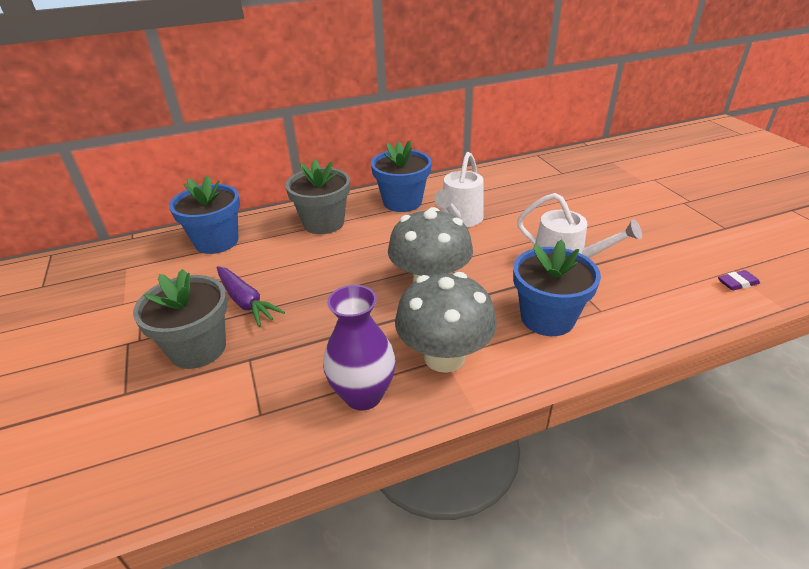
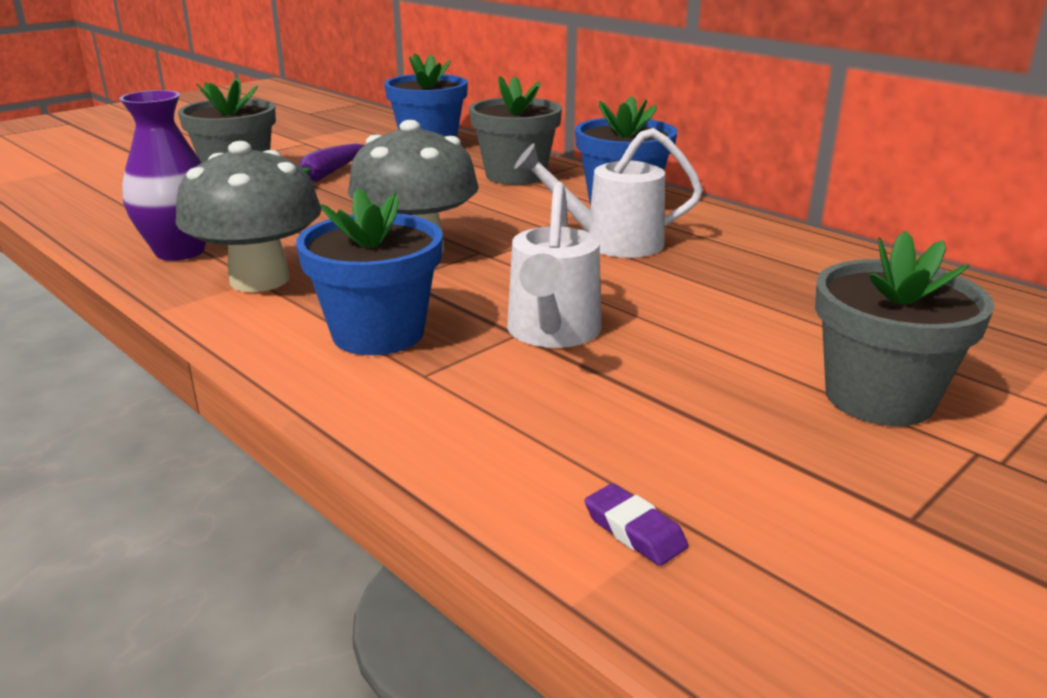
camera: 65 degrees right, 10 degrees down
none -> grey flower pot [815,231,995,426]

